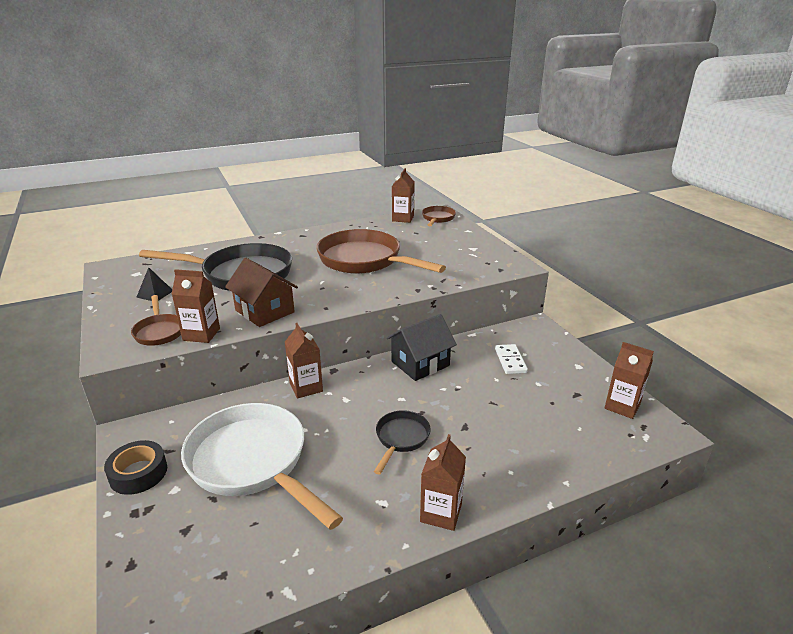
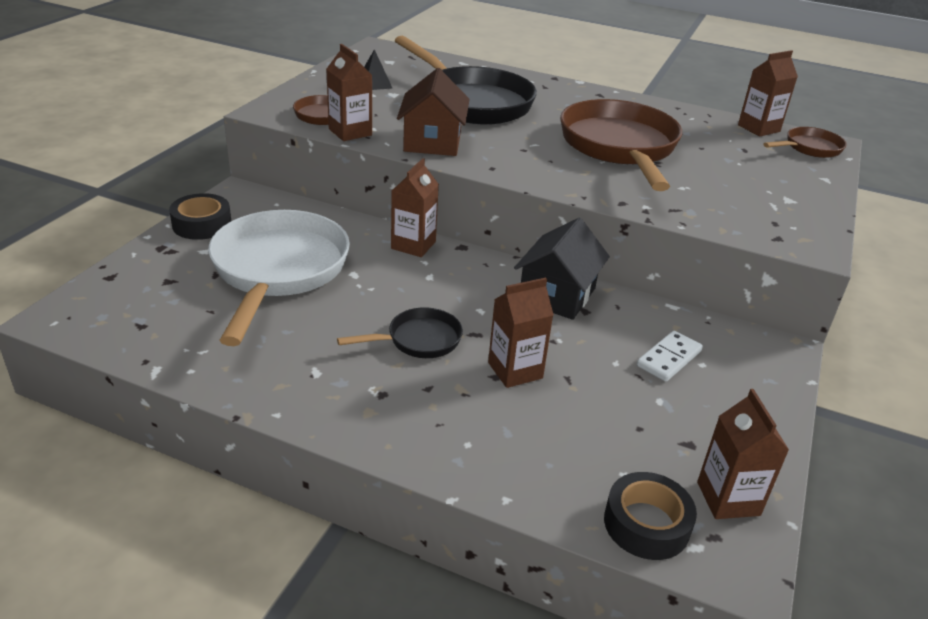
camera: 45 degrees right, 5 degrees up
black house [386,314,457,381] -> black house turned 75 degrees counterclockwise [514,218,610,320]
brown carton [420,434,466,531] -> brown carton moved to [488,278,554,388]
none -> black tape [604,472,697,560]

